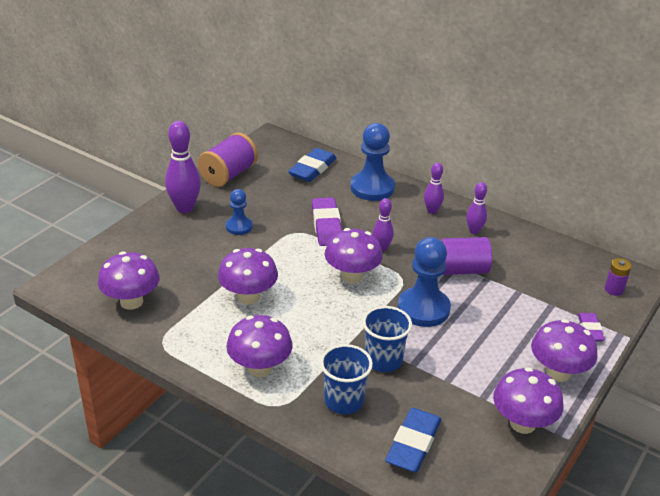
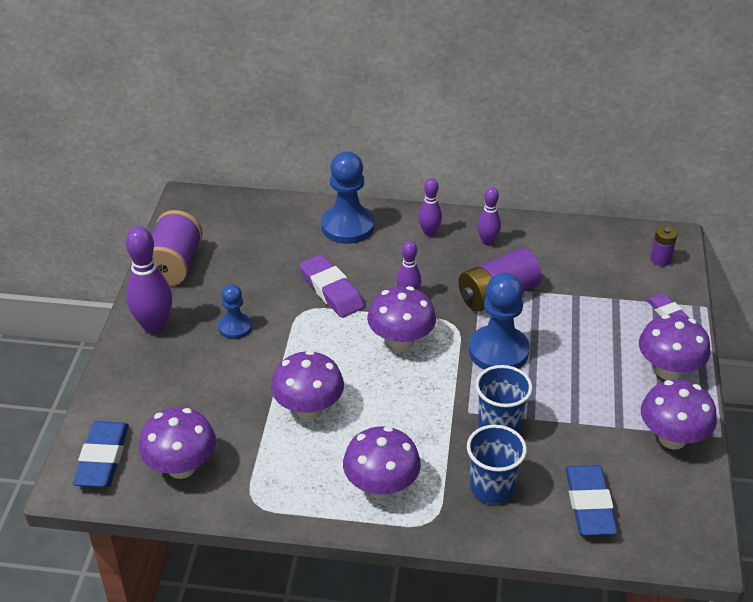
camera: 25 degrees left, 5 degrees up
blue eraser [288,148,337,182] -> blue eraser moved to [73,421,129,487]

